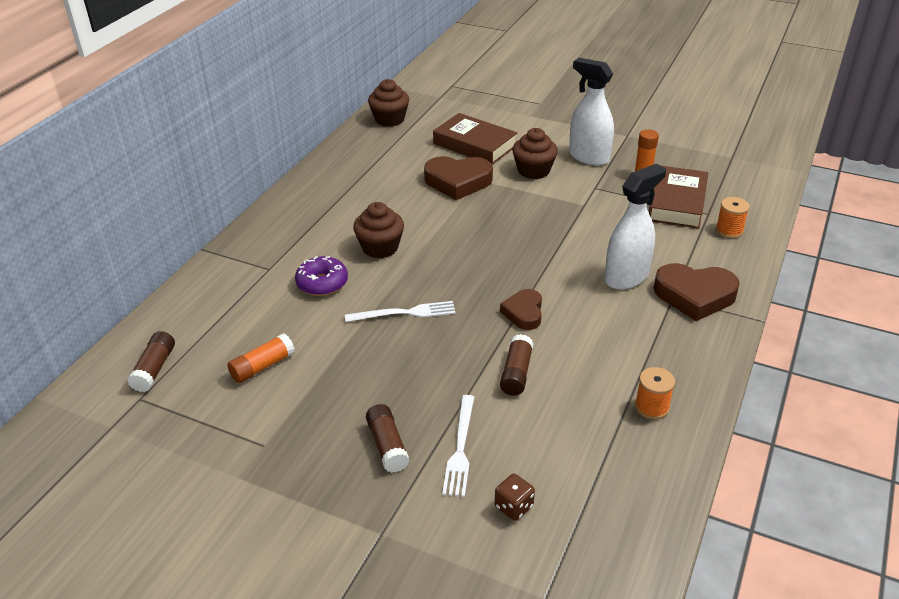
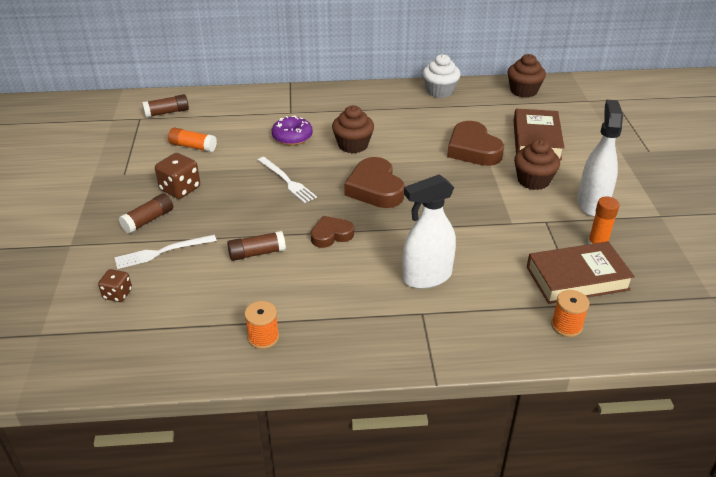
camera: 60 degrees right, 0 degrees up
white spray bottle [605,164,666,290] -> white spray bottle turned 135 degrees clockwise [402,174,456,289]
brown heart [654,263,740,321] -> brown heart moved to [344,157,405,208]
none -> brown dice [155,153,200,199]
none -> white cupcake [423,54,461,98]

